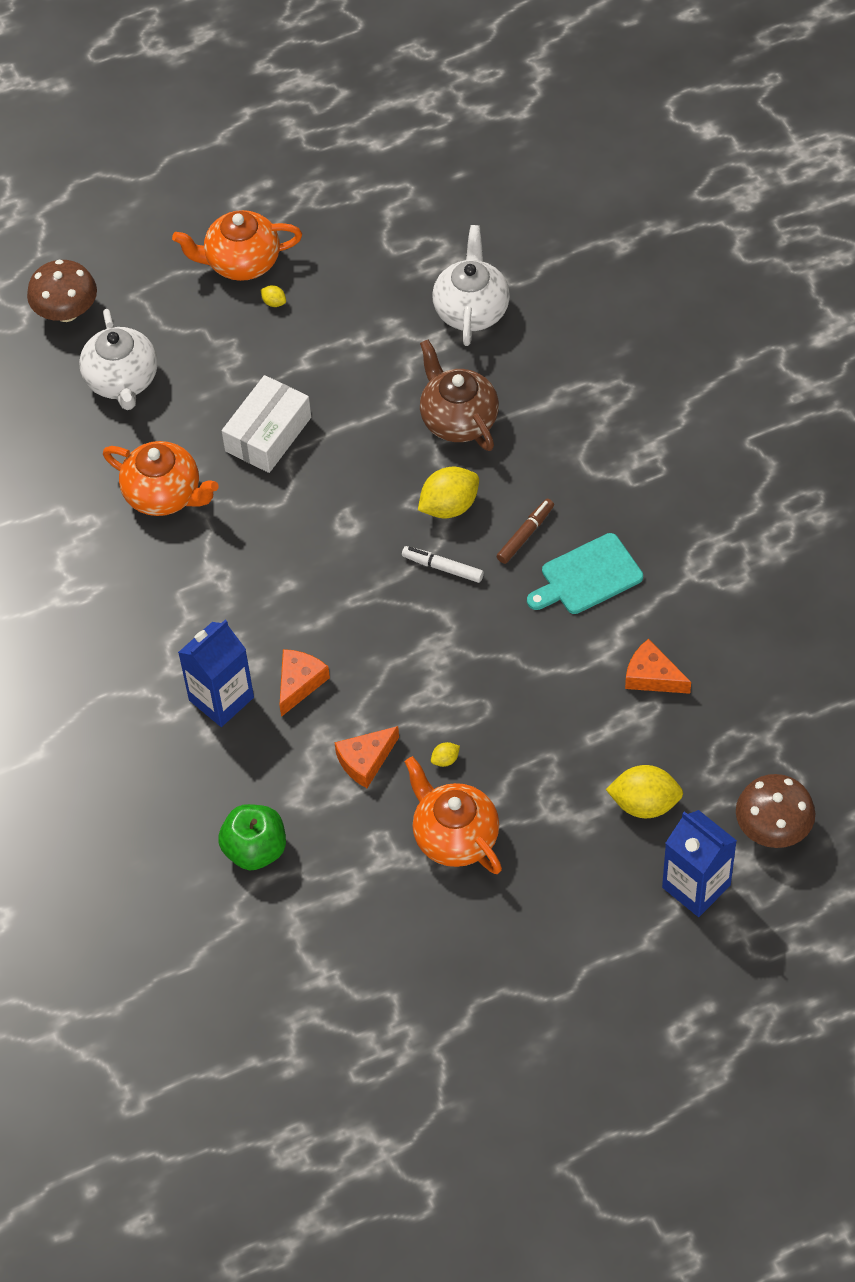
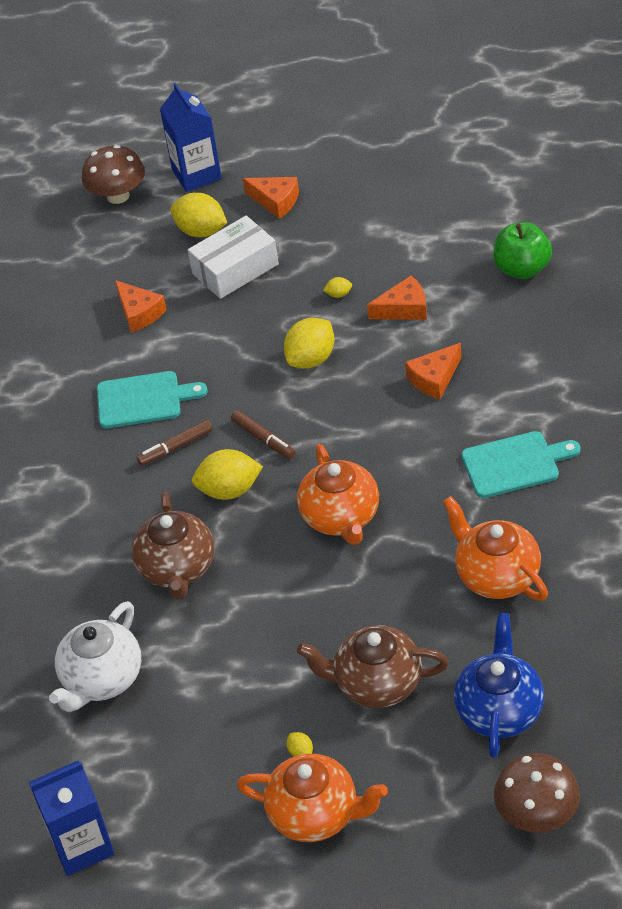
camera: 155 degrees left, 10 degrees down
white teapot [79,309,158,410] -> blue teapot [454,613,544,758]
blue carton [178,620,254,727] -> blue carton moved to [29,761,115,876]
white box [222,375,311,473] -> white box moved to [188,216,279,299]
white marker [402,546,484,583] -> brown marker [231,410,295,459]
orange teapot [404,756,502,874] -> orange teapot moved to [297,444,379,545]
none -> orange cheese [243,177,299,219]
none -> yellow lemon [284,318,334,369]
none -> brown teapot [297,625,449,708]
none -> turquoise cutting board [461,431,581,498]

